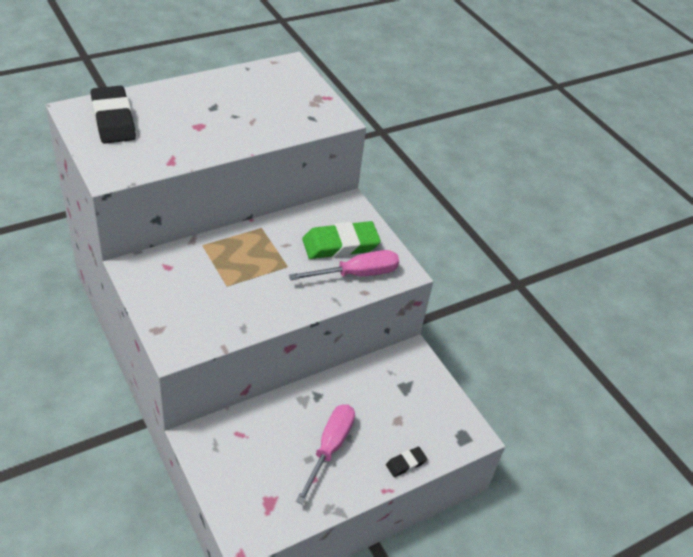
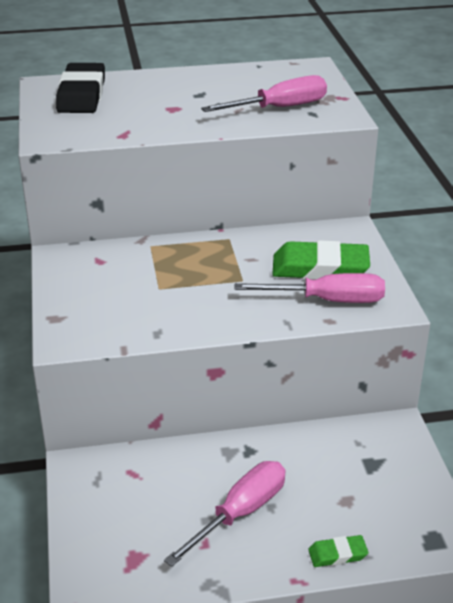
camera: 25 degrees right, 10 degrees down
black eraser [386,447,427,477] -> green eraser [308,535,368,567]
none -> pink screwdriver [201,75,327,112]

